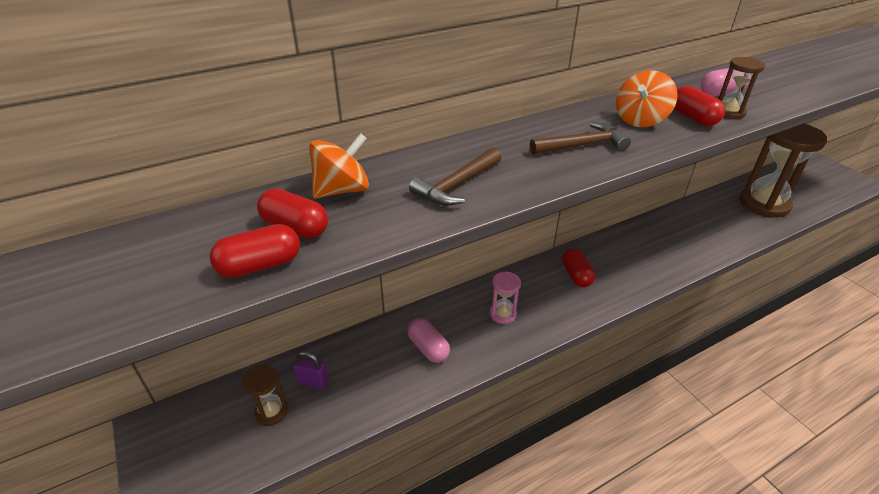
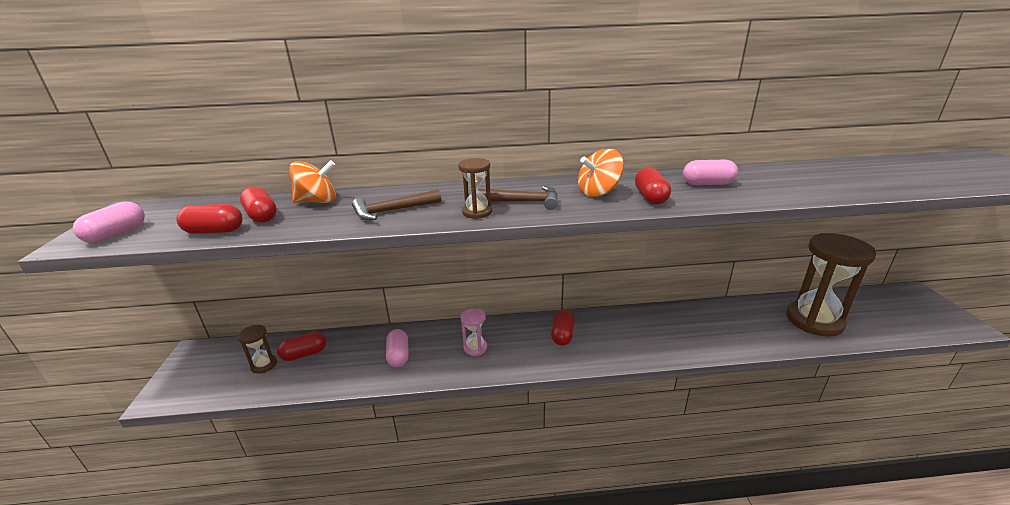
camera: 25 degrees right, 10 degrees down
purple padlock [293,351,328,389] -> red capsule [277,332,326,361]
brown hourglass [718,57,765,119] -> brown hourglass moved to [458,158,492,219]
none -> pink capsule [73,202,145,243]

